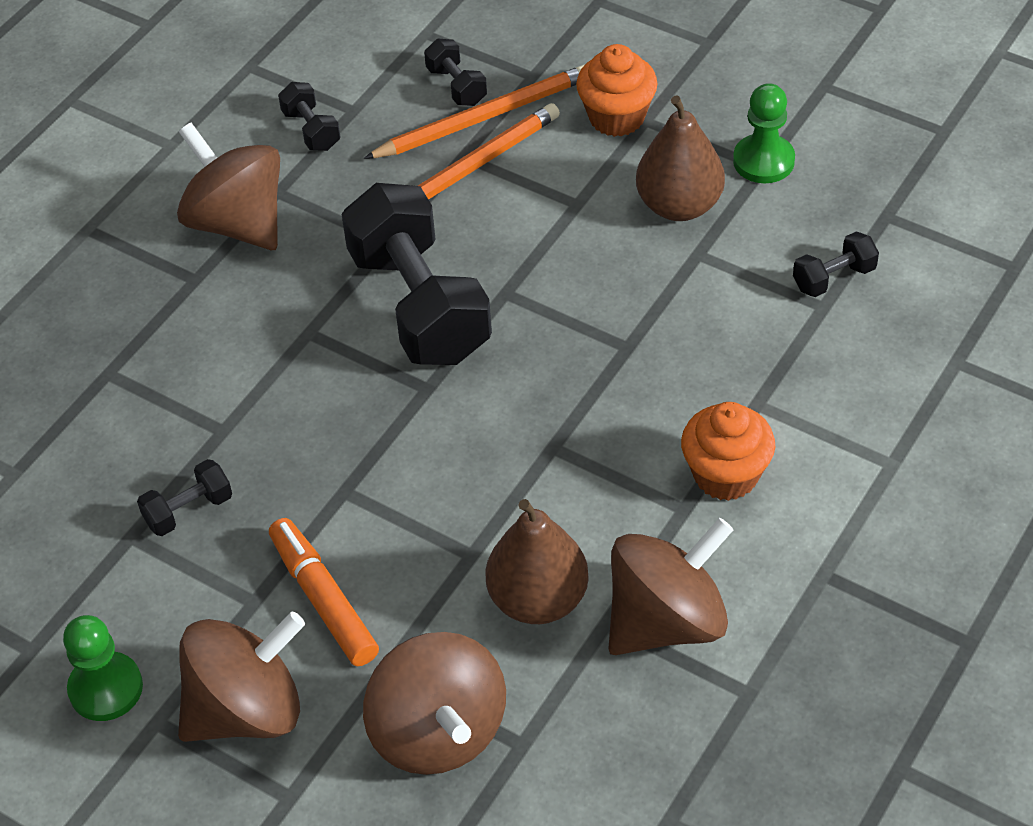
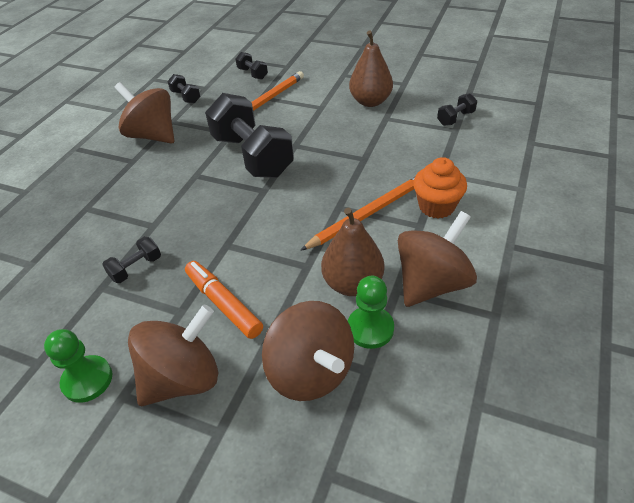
camera: 10 degrees left, 5 degrees down
orange pencil [364,65,584,159] -> orange pencil moved to [300,177,415,251]
orange cupcake [576,44,657,137] -> none
green pawn [733,83,795,183] -> green pawn moved to [348,276,394,349]

